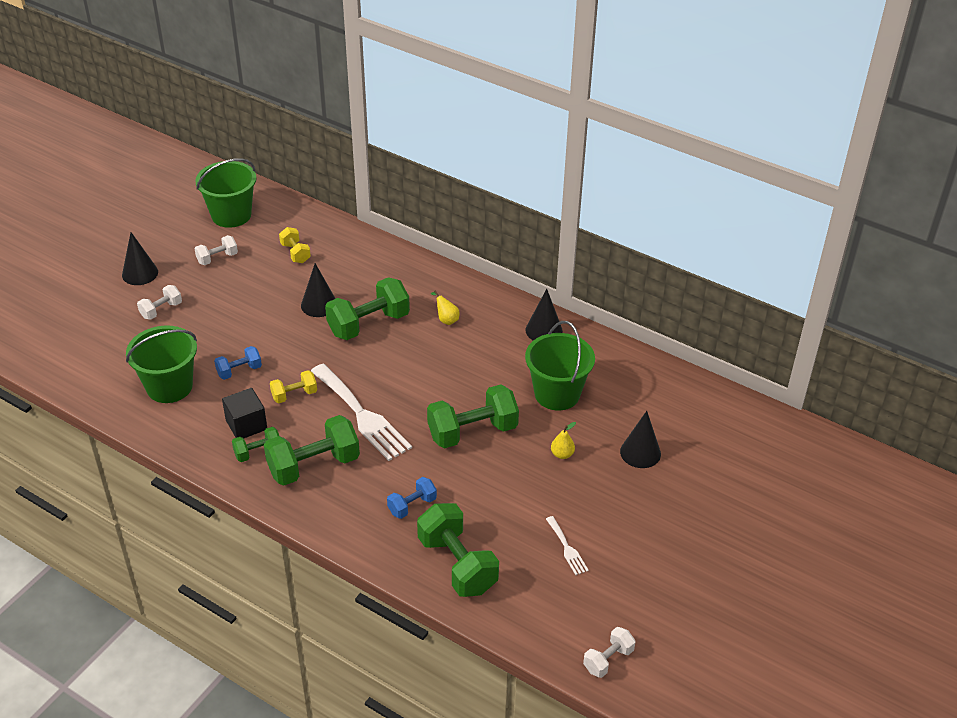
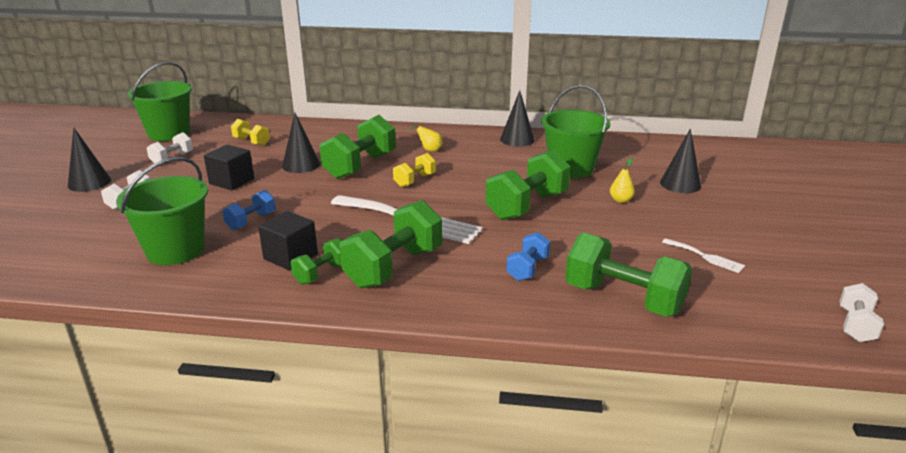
camera: 25 degrees left, 15 degrees down
yellow dumbbell [270,370,317,403] -> yellow dumbbell moved to [393,153,436,187]
none -> black cube [204,145,254,190]

